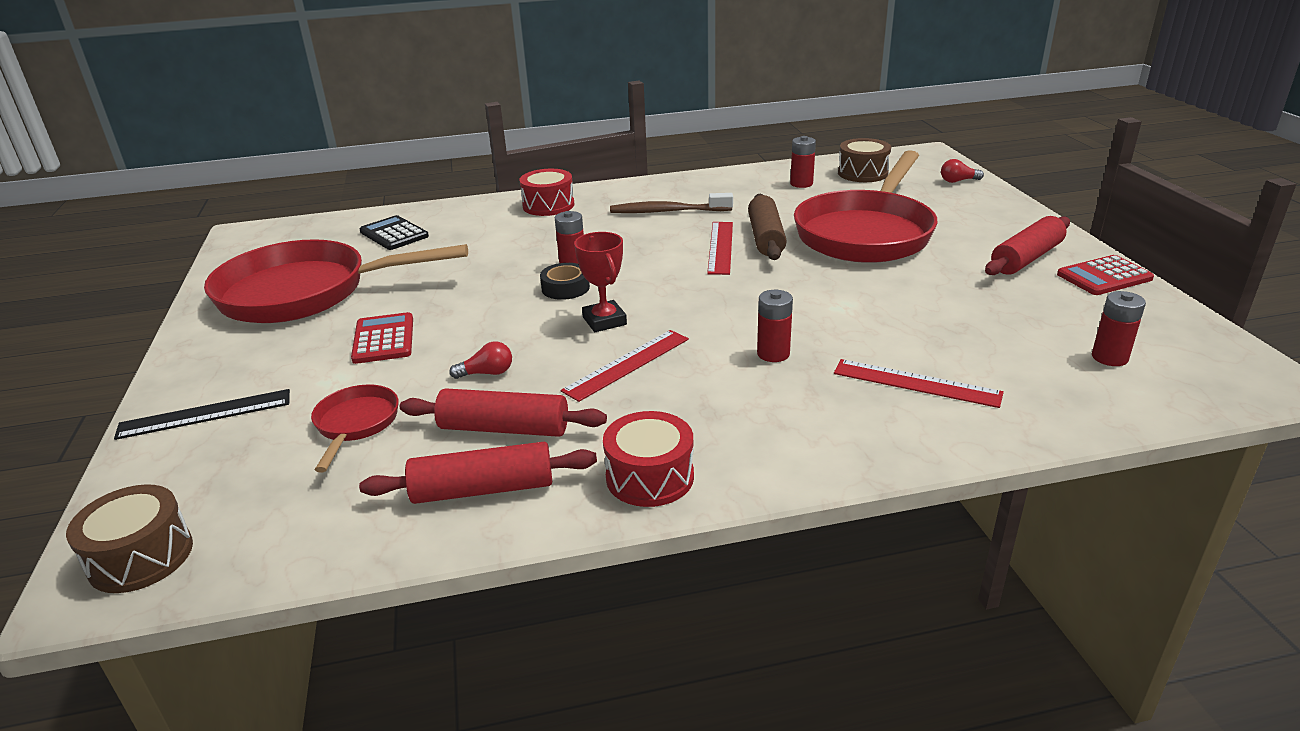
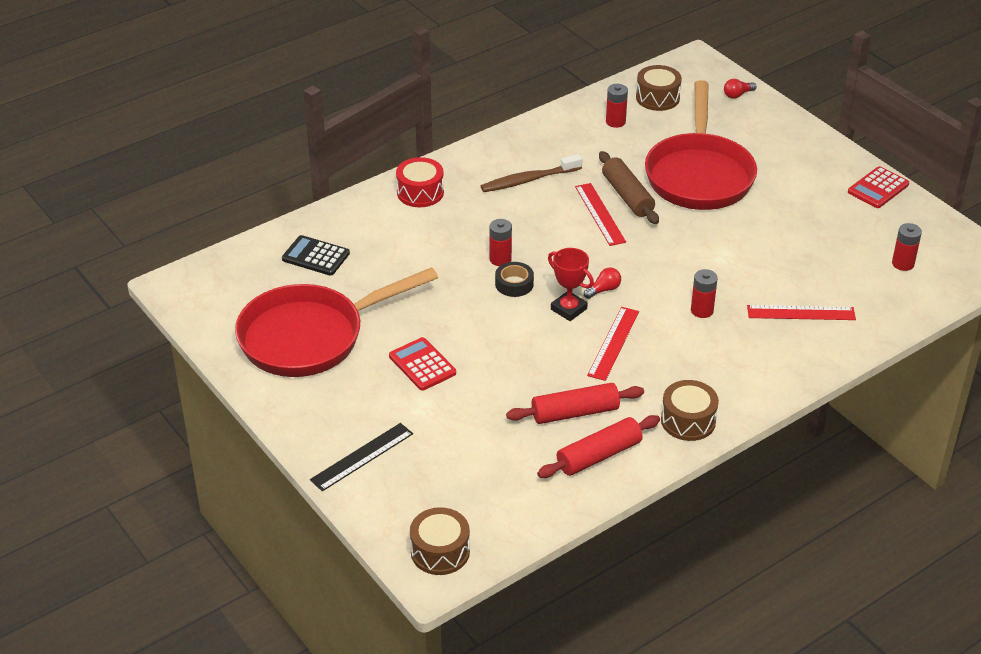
camera: 25 degrees left, 10 degrees up
red pan [311,385,399,472] -> none
red light bulb [449,342,512,379] -> red light bulb moved to [584,268,621,299]
red drum [603,411,694,507] -> brown drum [661,380,719,441]
red rolling pin [985,216,1070,275] -> none

